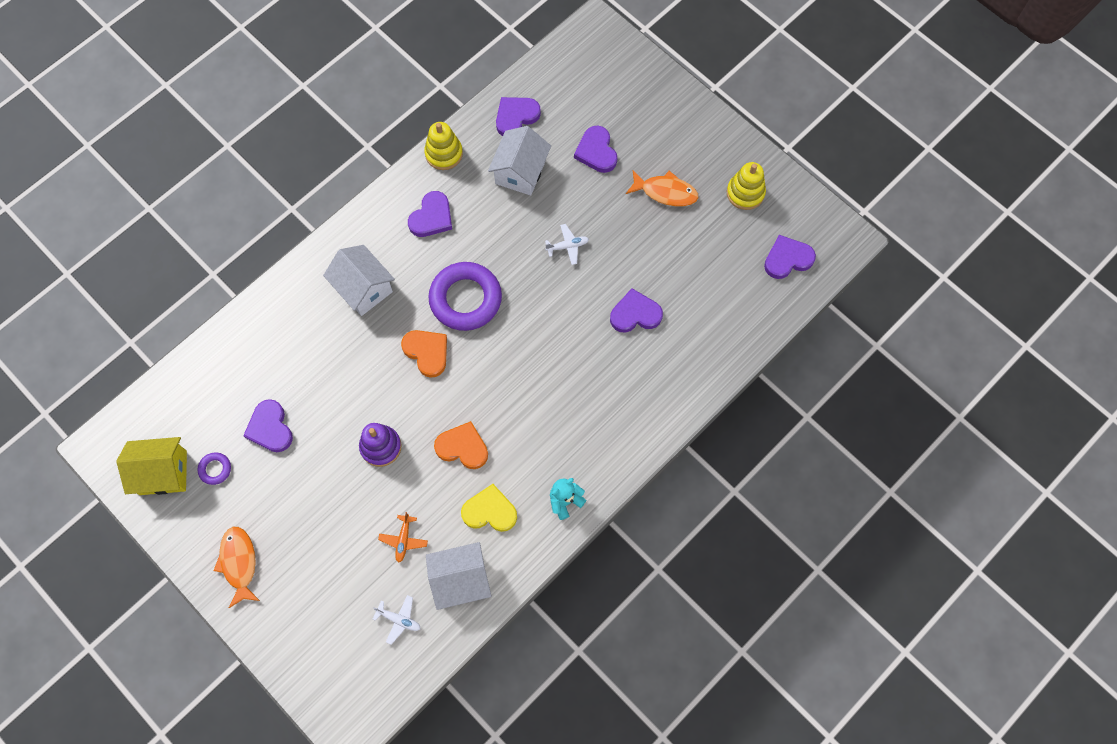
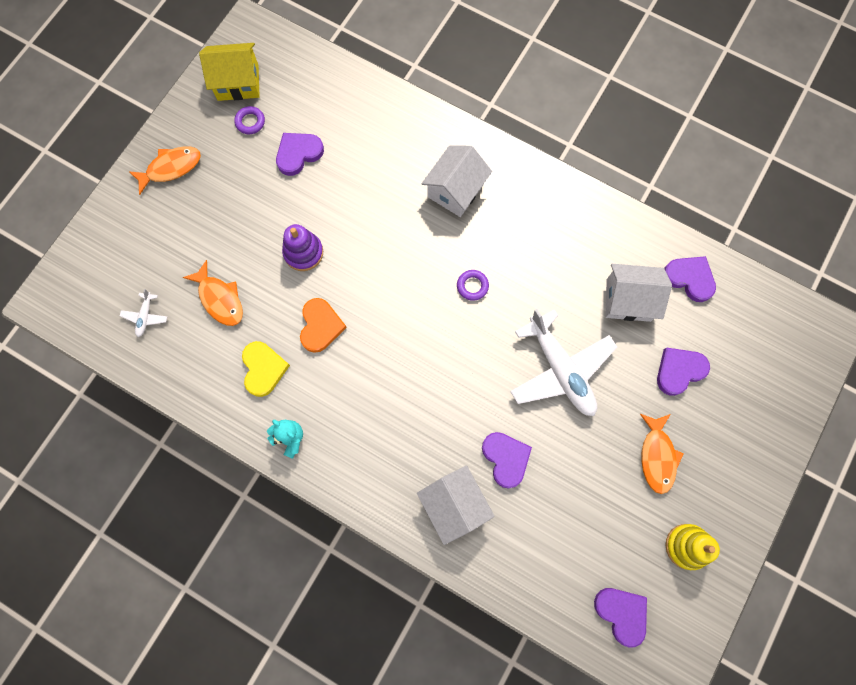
camera: 75 degrees right, 5 degrees up
yellow house [117,437,187,495] -> yellow house turned 75 degrees counterclockwise [199,43,260,101]
orange plane [378,512,428,563] -> orange fish [183,260,243,326]
orange heart [401,330,447,378] -> none
purple heart [408,191,452,237] -> none
yellow stacking toy [424,122,463,170] -> none
white house [426,542,491,610] -> white house moved to [417,465,495,545]
purple ring [428,262,502,331] -> purple ring [457,270,489,301], size x0.43
white plane [545,224,589,265] -> white plane [510,309,617,416], size x2.39

